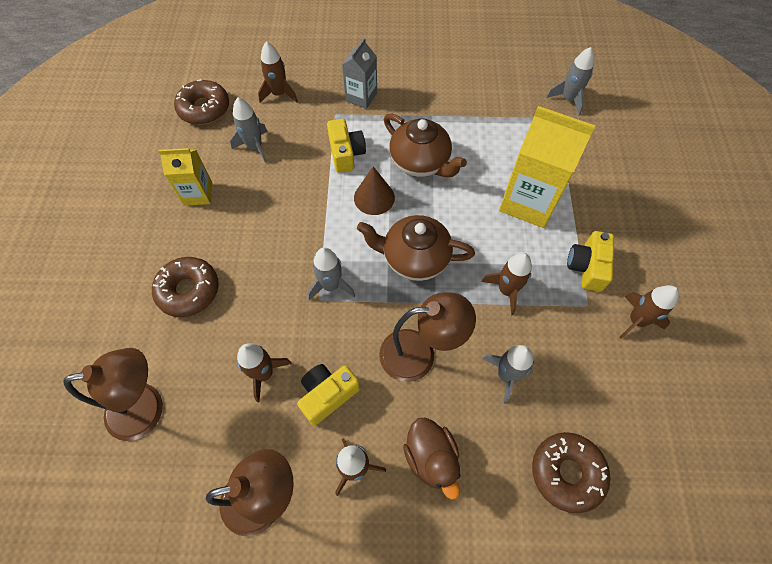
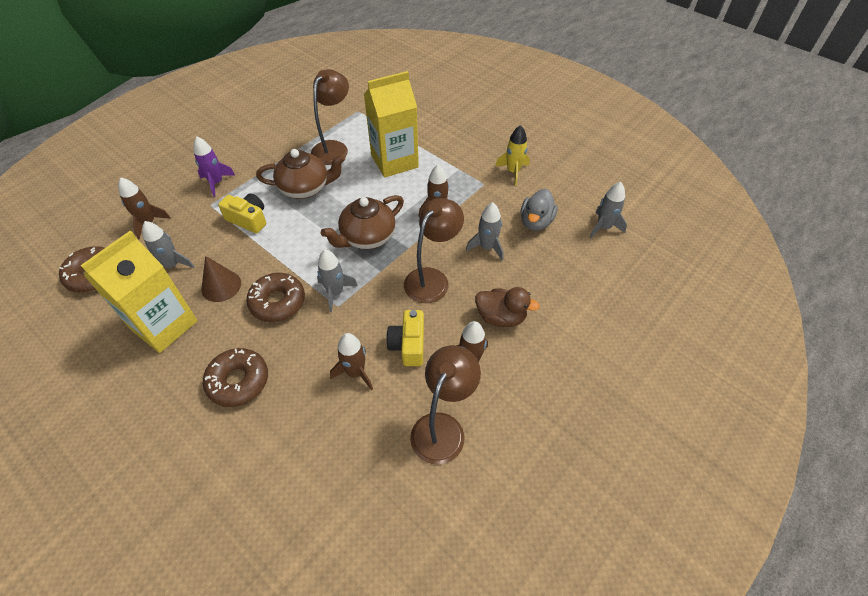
camera: 50 degrees left, 10 degrees down
brown lamp [63,348,163,441] -> brown lamp moved to [311,69,349,165]
yellow carton [158,148,213,206] -> yellow carton [81,231,198,353], size x1.76
grey carton [342,38,377,109] -> purple rocket [194,136,235,197]
brown cone [354,167,395,215] -> brown cone moved to [202,256,241,302]
brown donut [532,432,610,513] -> brown donut moved to [246,273,305,322]
grey rocket [546,47,594,115] -> grey rocket moved to [589,182,627,238]
yellow camera [567,231,614,292] -> none
brown rocket [619,285,679,339] -> yellow rocket [495,125,530,185]
none -> grey duck [521,189,558,231]

